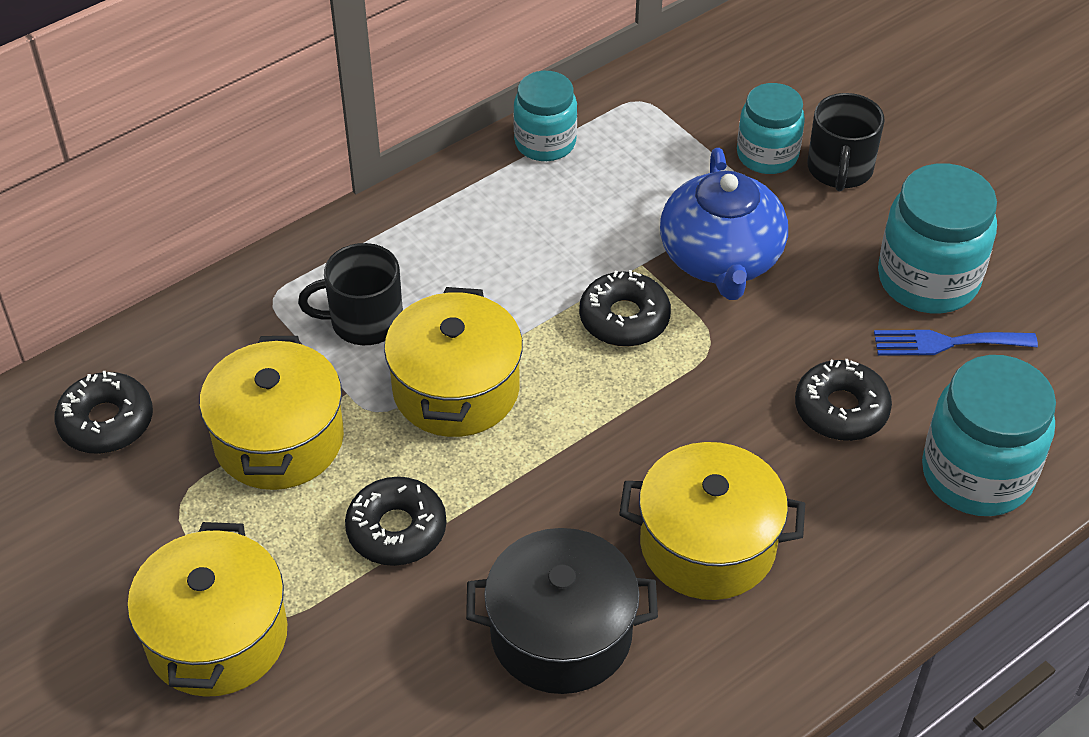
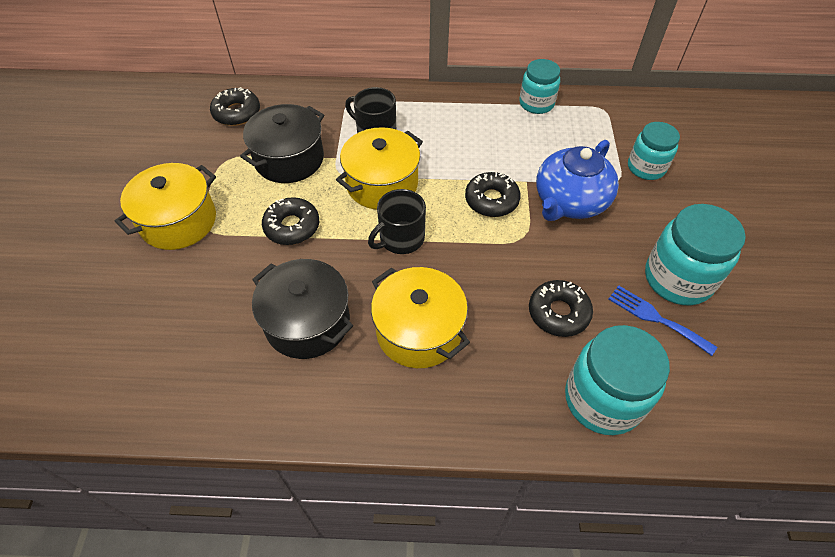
camera: 40 degrees right, 5 degrees up
yellow pot [199,336,344,490] -> black pot [240,104,324,183]
black mug [807,93,885,191] -> black mug moved to [368,189,426,254]

